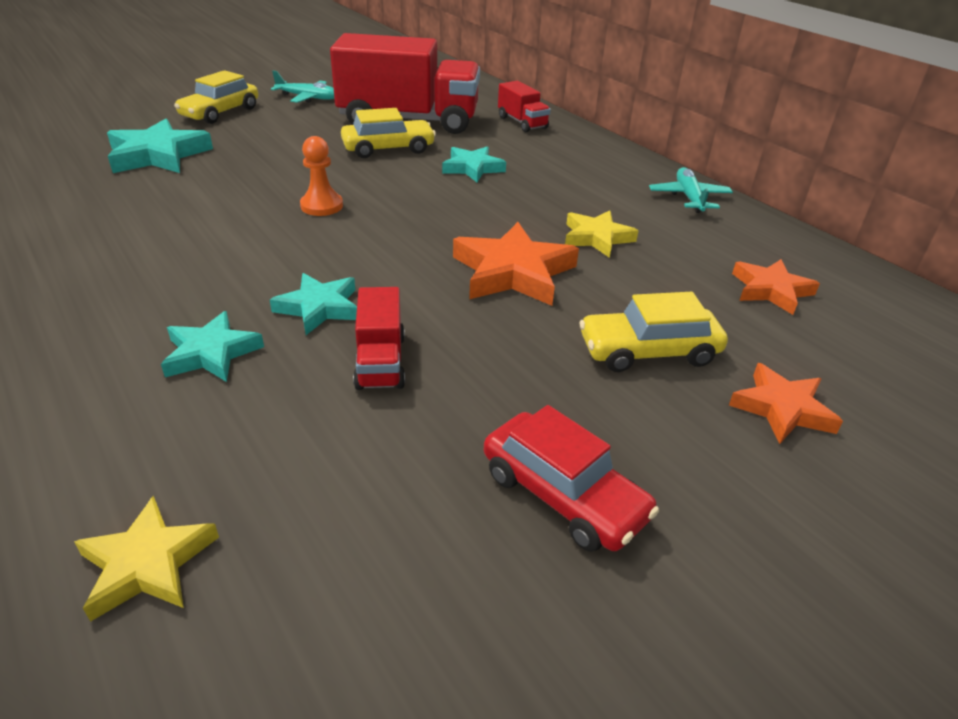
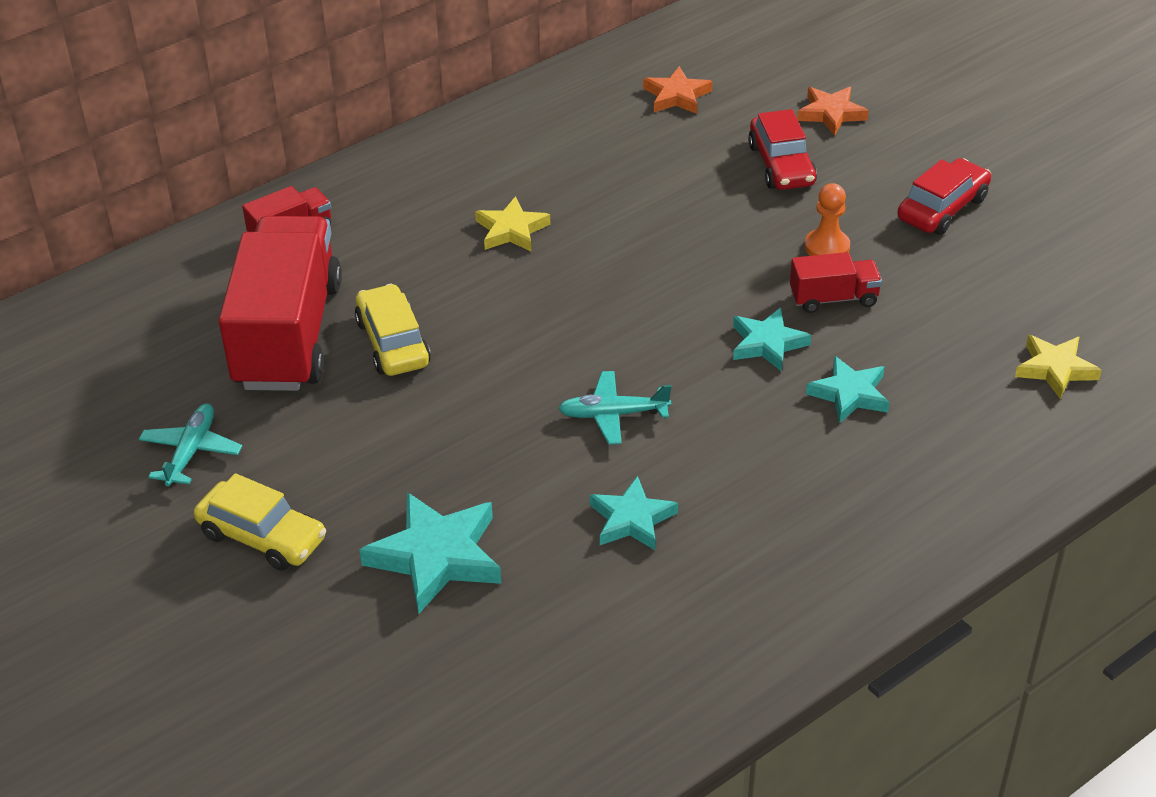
camera: 90 degrees left, 5 degrees up
orange pawn [300,136,343,216] -> orange pawn moved to [805,183,850,256]
turquoise star [442,146,506,182] -> turquoise star moved to [590,476,678,550]
orange star [453,222,579,306] -> none
yellow star [565,210,638,258] -> yellow star moved to [475,196,550,252]
yellow car [579,292,728,372] -> red car [748,109,817,190]
turquoise plane [649,167,733,213] -> turquoise plane moved to [558,371,672,445]

